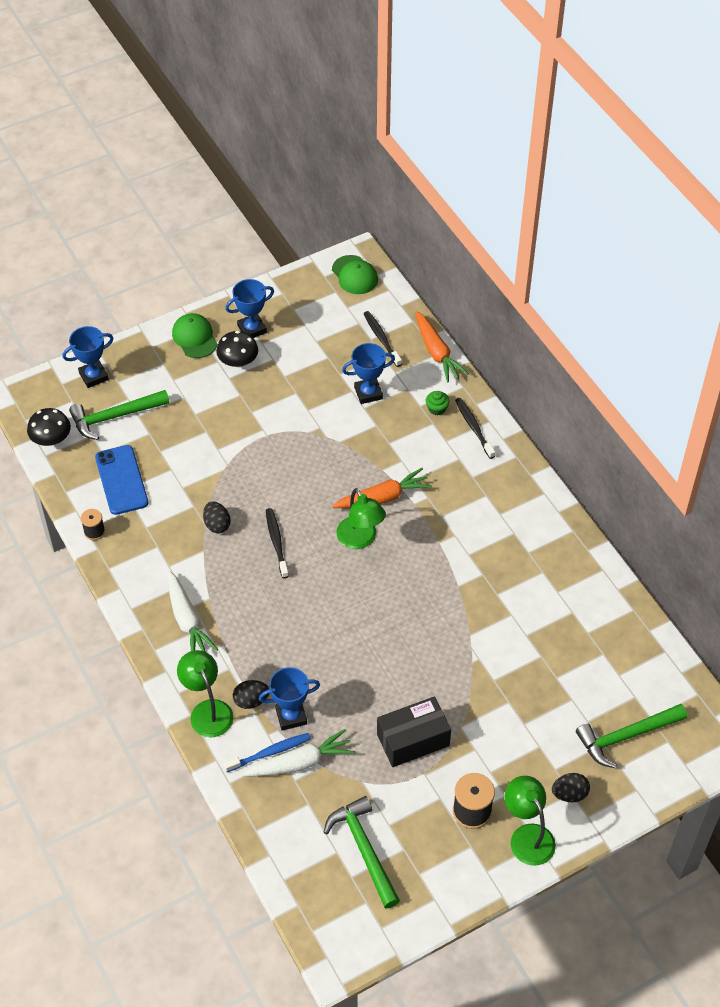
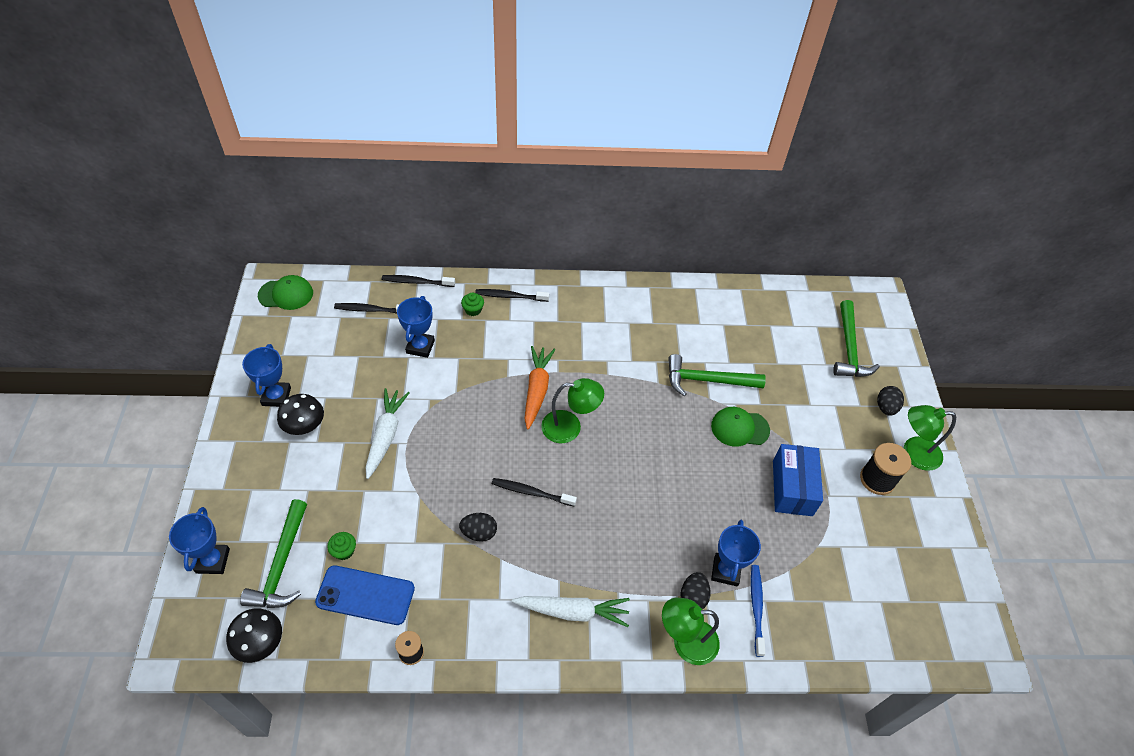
camera: 65 degrees left, 0 degrees up
green cap [172,313,217,358] -> green cap moved to [711,407,770,447]
white carrot [242,729,355,776] -> white carrot moved to [366,388,410,479]
green hammer [323,796,400,908] -> green hammer moved to [668,354,766,396]
black box [377,696,451,767] -> blue box [773,444,823,516]
orange carrot [416,311,469,383] -> black toothbrush [382,275,455,287]
none -> green cupcake [327,532,356,560]

